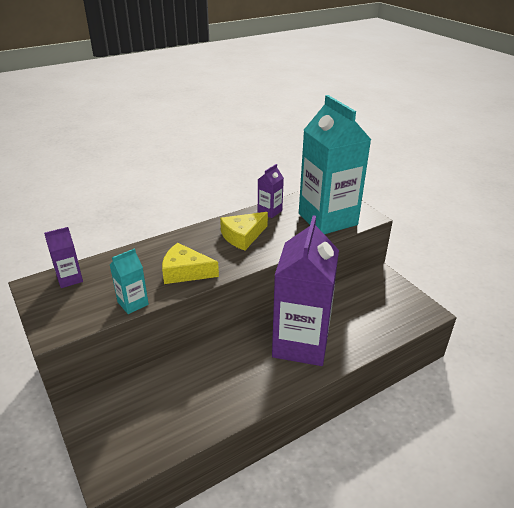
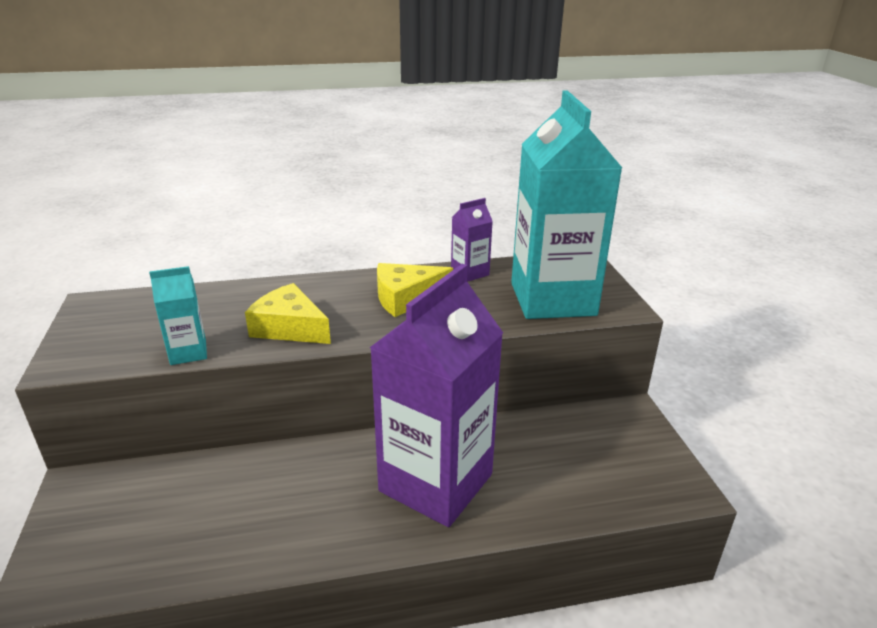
camera: 20 degrees right, 5 degrees down
purple carton [44,227,83,288] -> none

